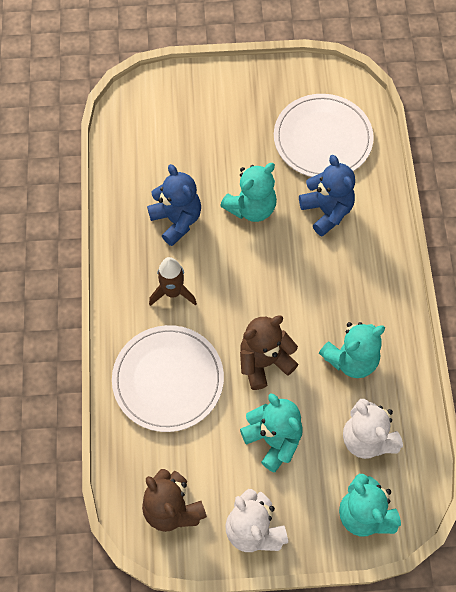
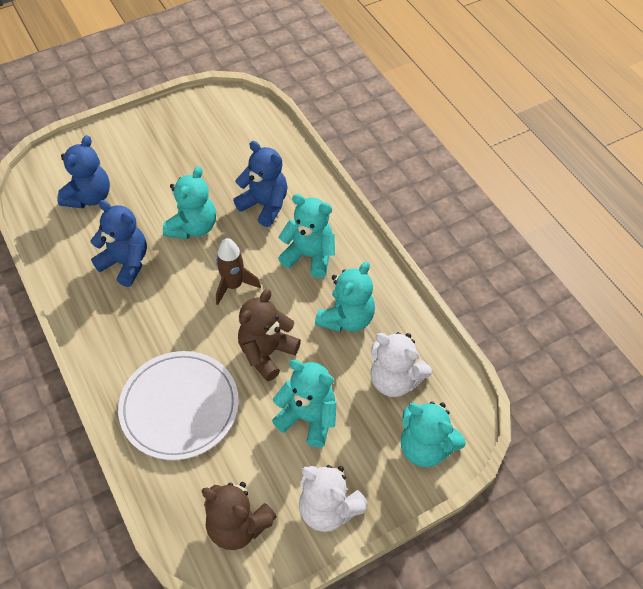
camera: 25 degrees left, 10 degrees down
brown rocket [149,257,197,306] -> brown rocket moved to [216,238,261,305]
white plate [274,94,374,177] -> none
none -> blue teddy bear [57,135,110,208]
none -> turquoise teddy bear [278,194,335,278]

